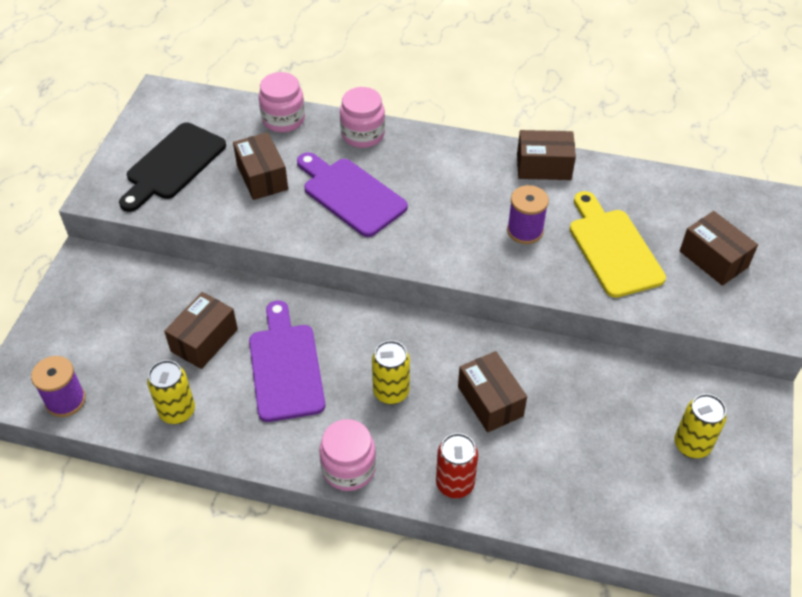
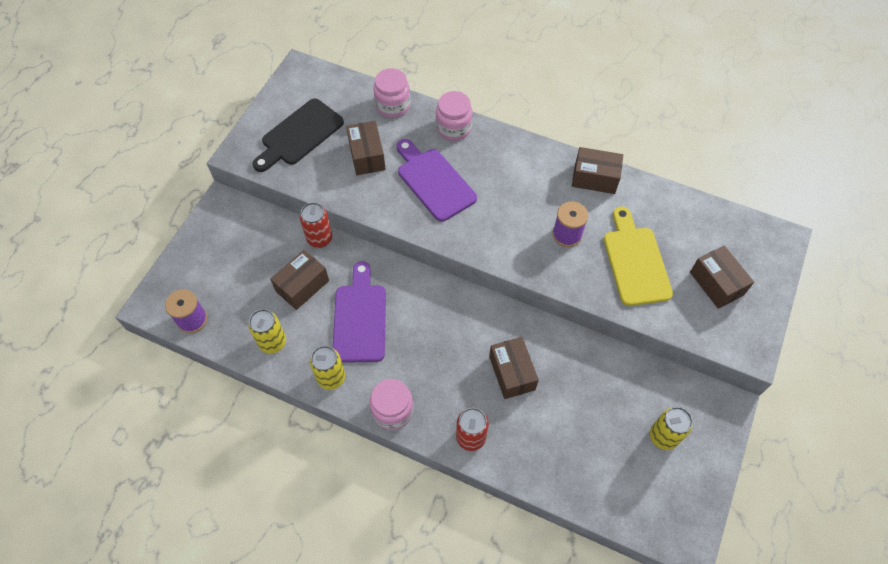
camera: 10 degrees right, 10 degrees up
yellow can [372,340,410,404] -> yellow can moved to [310,346,345,390]
none -> red can [300,202,332,248]

